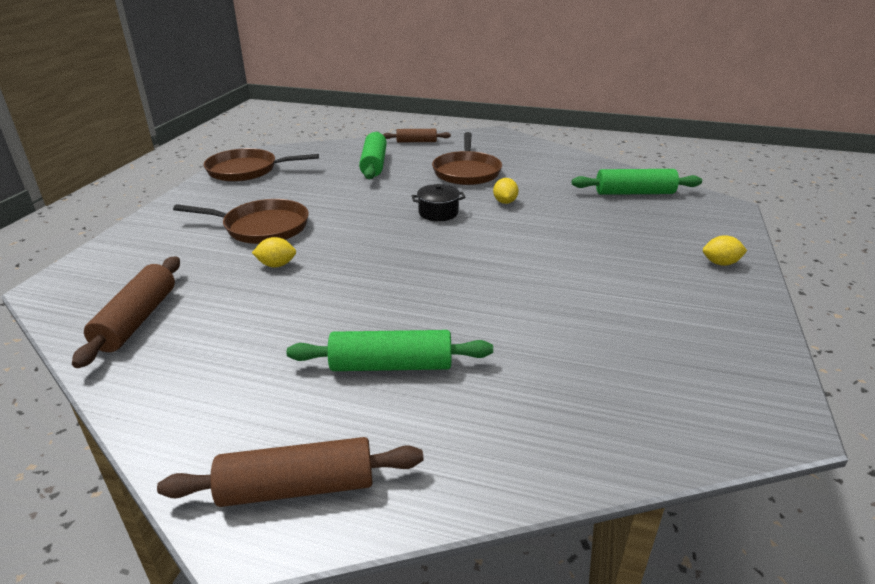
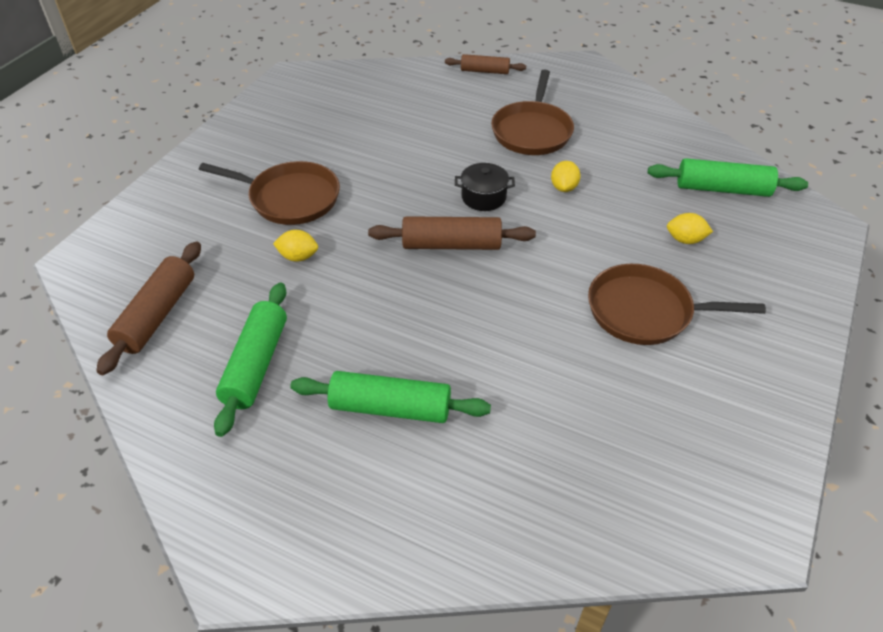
camera: 10 degrees right, 15 degrees up
brown rolling pin [157,437,424,507] -> brown rolling pin moved to [368,216,536,250]
brown pan [204,148,319,182] -> brown pan moved to [588,264,766,345]
green rolling pin [359,132,387,179] -> green rolling pin moved to [214,282,287,437]
yellow lemon [703,235,747,266] -> yellow lemon moved to [667,213,713,244]

